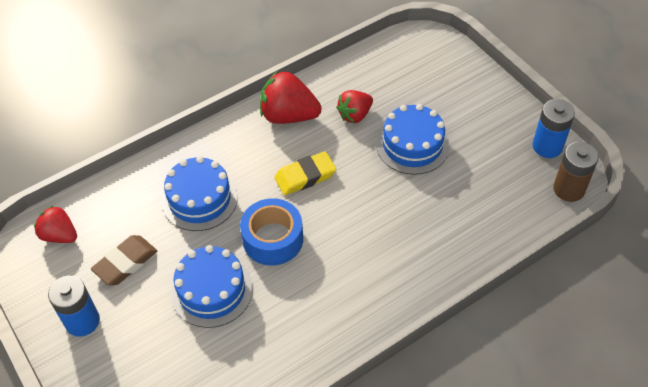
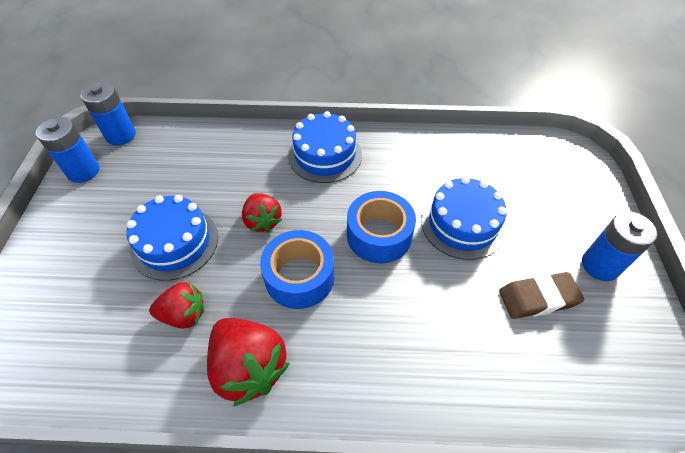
camera: 145 degrees left, 0 degrees up
red strawberry [34,205,77,243] -> red strawberry moved to [242,193,282,233]
blue cake [162,156,238,231] -> blue cake moved to [288,111,362,183]
yellow eraser [274,151,336,195] -> blue tape [260,230,334,309]
brown battery [553,142,599,202] -> blue battery [81,82,136,145]

